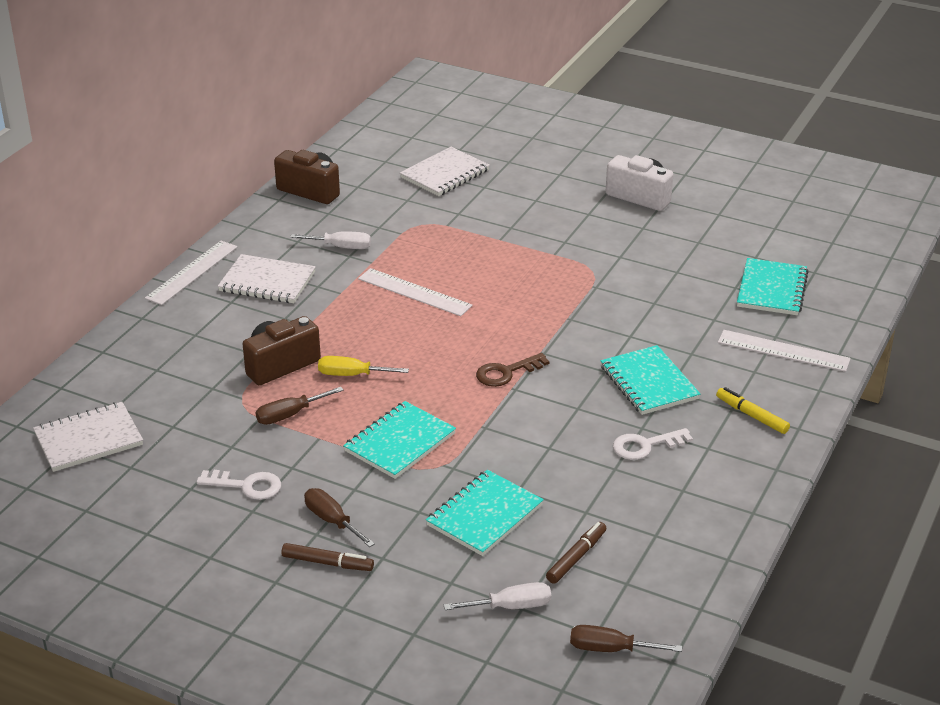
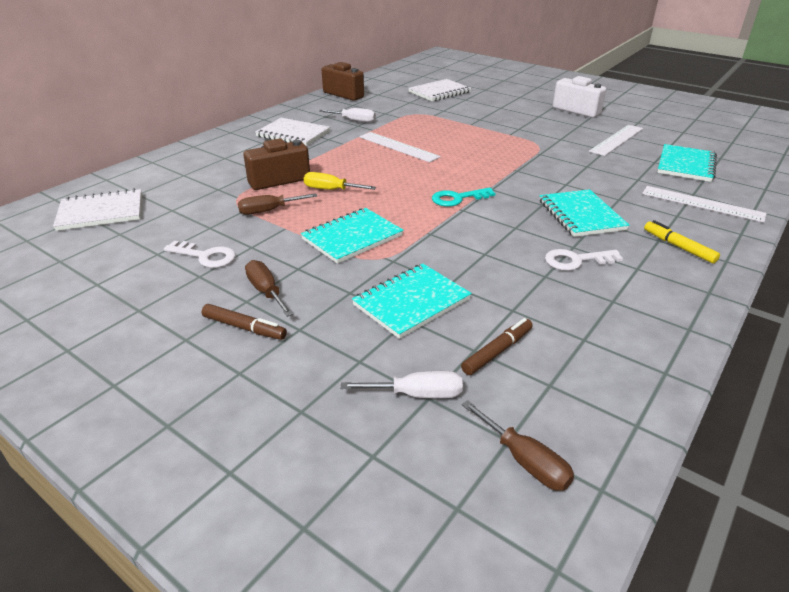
camera: 10 degrees right, 0 degrees up
white ruler [145,241,238,305] -> white ruler moved to [589,125,643,156]
brown key [476,353,549,387] -> turquoise key [432,187,496,207]
brown screwdriver [570,625,682,652] -> brown screwdriver turned 150 degrees counterclockwise [462,400,574,491]

